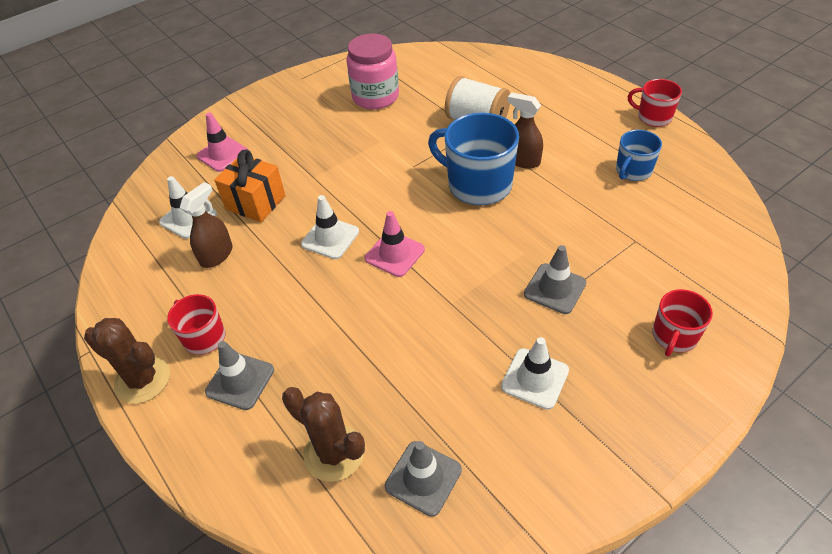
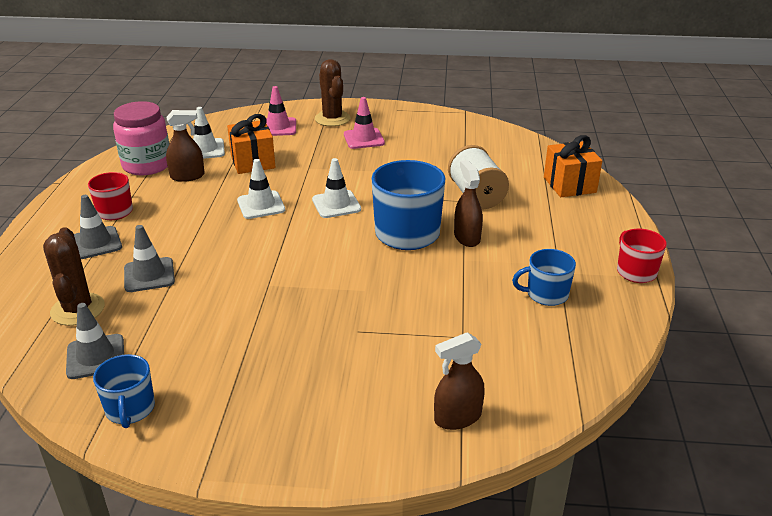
camera: 40 degrees right, 15 degrees down
brown cactus [84,318,170,404] -> brown cactus moved to [315,59,350,126]
pink jar [346,33,399,109] -> pink jar moved to [113,101,169,175]
pink traffic cone [365,211,425,277] -> pink traffic cone moved to [344,97,385,149]
white traffic cone [501,337,569,410] -> white traffic cone moved to [312,158,361,218]
grey traffic cone [524,245,586,314] -> grey traffic cone moved to [124,225,175,292]
red mug [652,289,713,356] -> none
none -> blue mug [93,354,155,428]
none -> brown spray bottle [434,332,485,430]
none -> orange gift [544,135,602,197]

